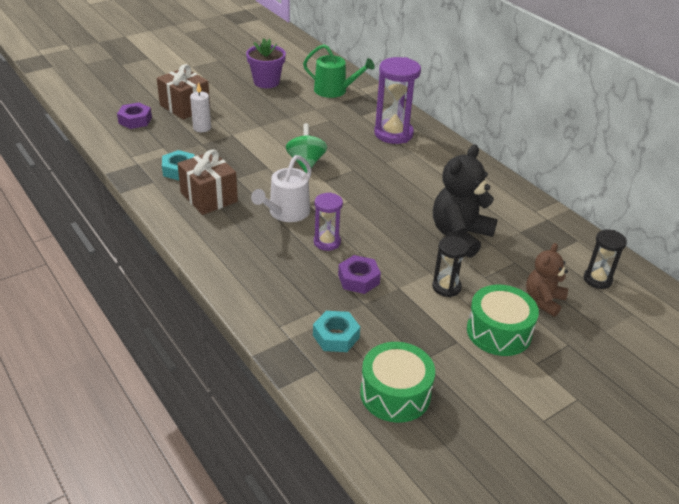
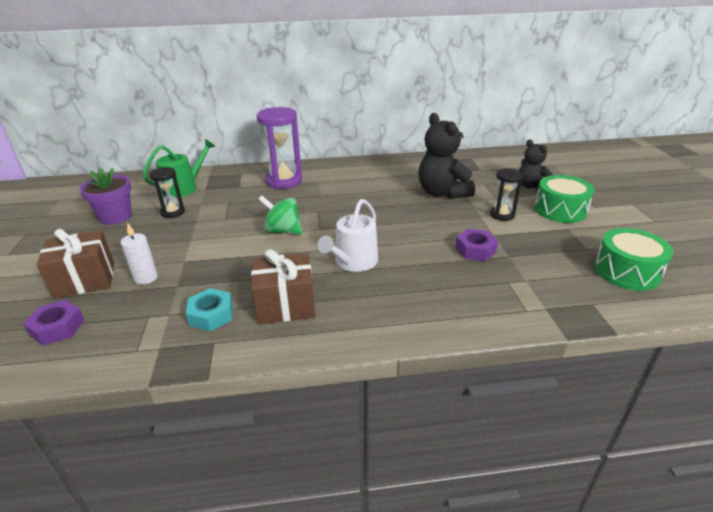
camera: 60 degrees left, 5 degrees down
white watering can [251,155,312,222] -> white watering can turned 60 degrees clockwise [317,199,378,272]
turquoise nut [313,311,360,352] -> none
purple hourglass [314,193,343,251] -> none
brown teddy bear [526,243,568,317] -> black teddy bear [519,140,553,189]
black hourglass [584,230,627,289] -> black hourglass moved to [149,167,185,218]

